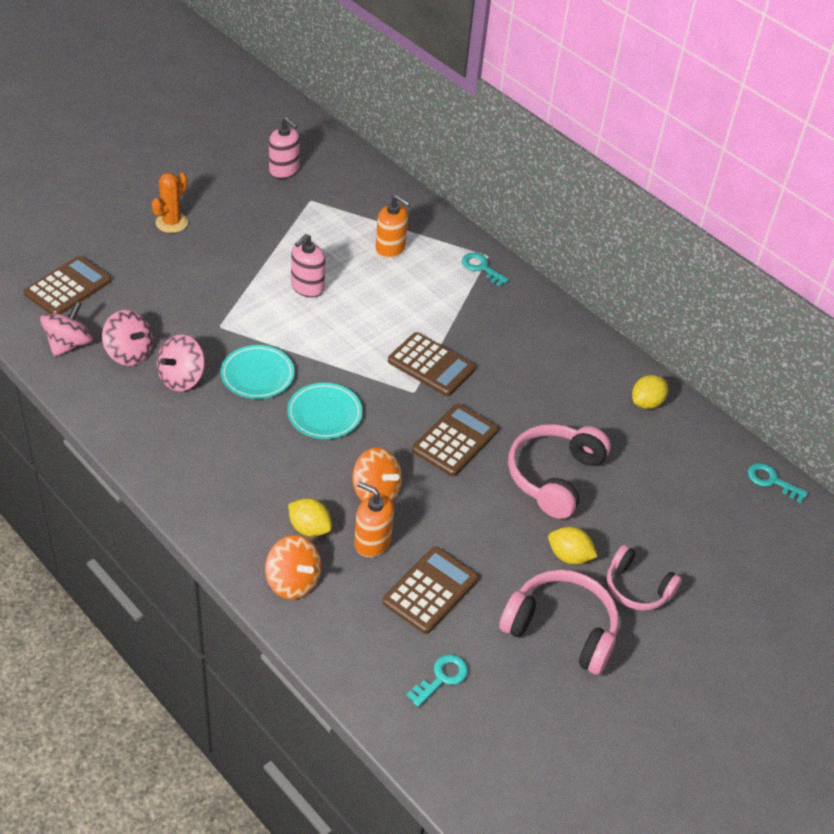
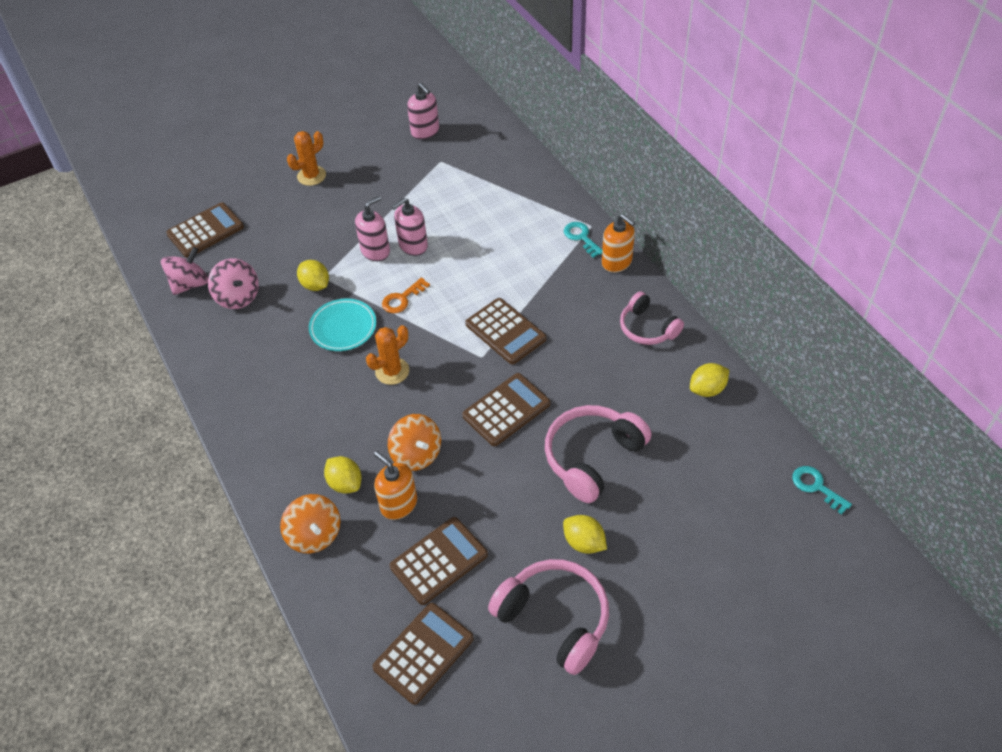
camera: 20 degrees right, 5 degrees up
pink spinning top [157,335,205,391] -> none
turquoise plate [287,383,362,439] -> orange cactus [366,325,409,385]
orange soap dispenser [376,195,410,258] -> orange soap dispenser moved to [602,214,635,273]
turquoise key [406,654,468,707] -> brown calculator [372,603,474,705]
pink headphones [607,545,682,610] -> pink headphones moved to [620,292,684,345]
none -> yellow lemon [297,260,329,291]
none -> pink soap dispenser [355,196,390,261]
none -> orange key [382,277,430,313]

